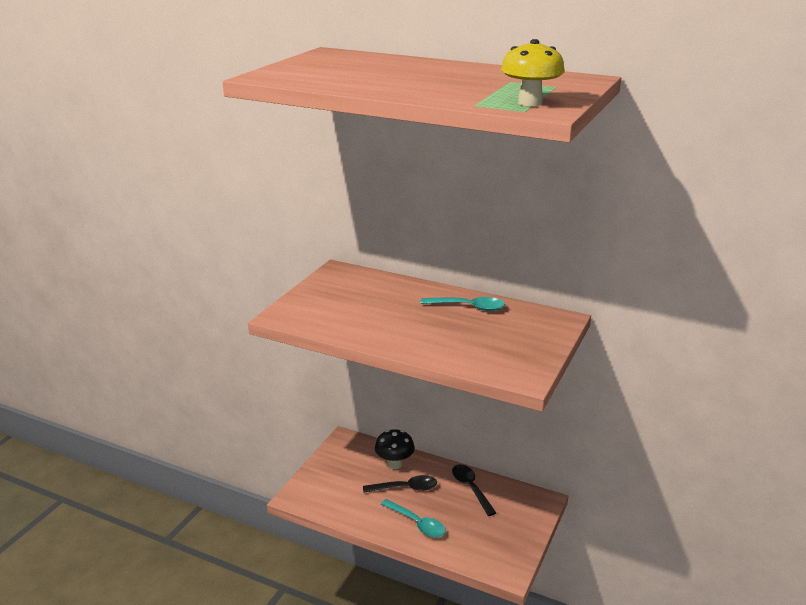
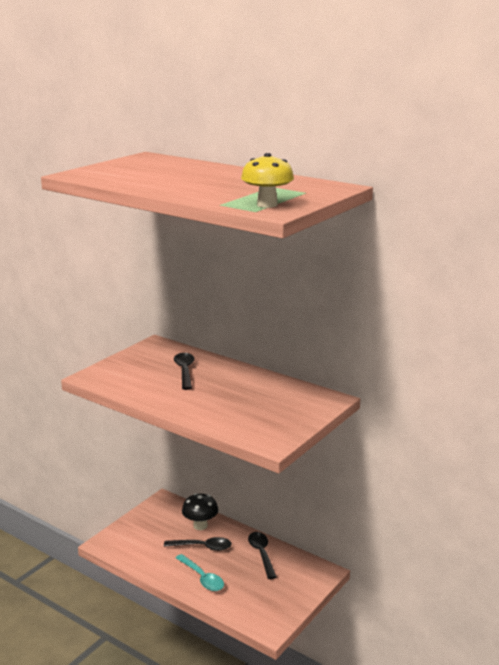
camera: 10 degrees right, 5 degrees down
turquoise spoon [420,297,505,311] -> none
none -> black spoon [174,353,195,390]

